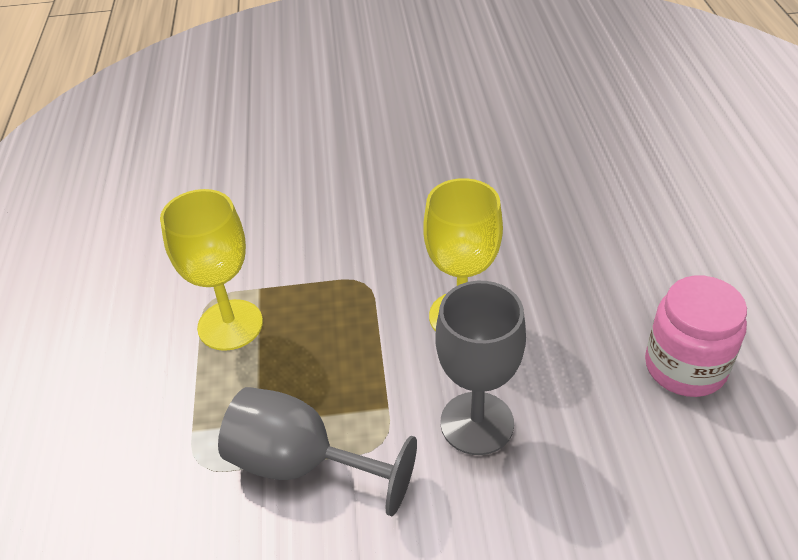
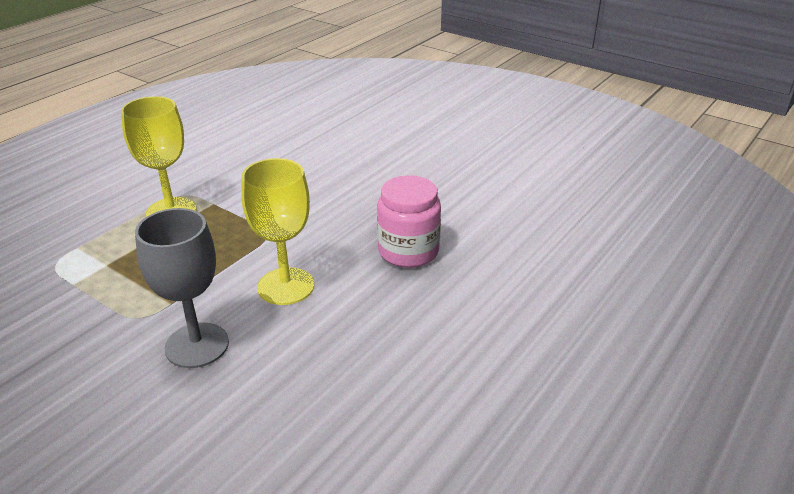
camera: 40 degrees right, 10 degrees down
grey goblet [218,387,417,516] -> none
pink jar [645,276,747,397] -> pink jar moved to [377,176,441,268]

